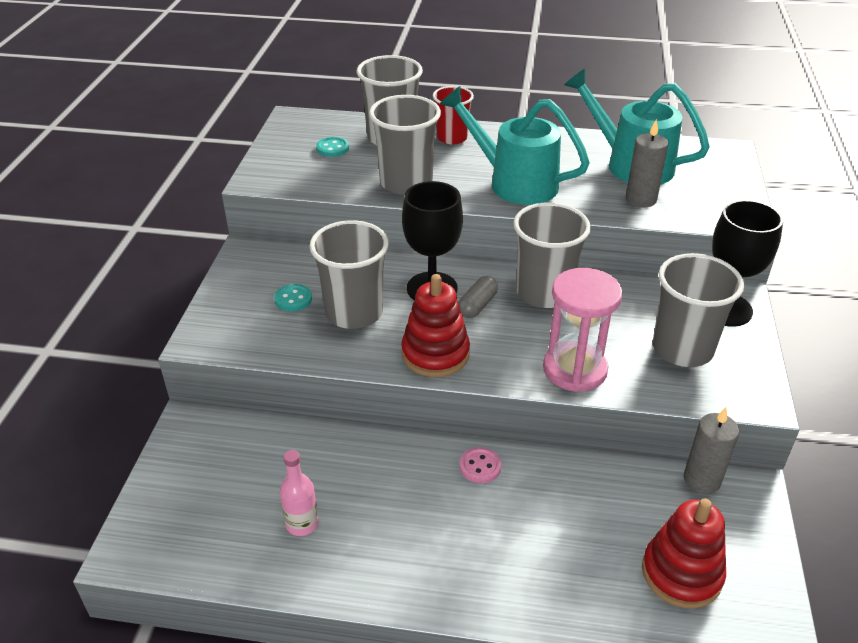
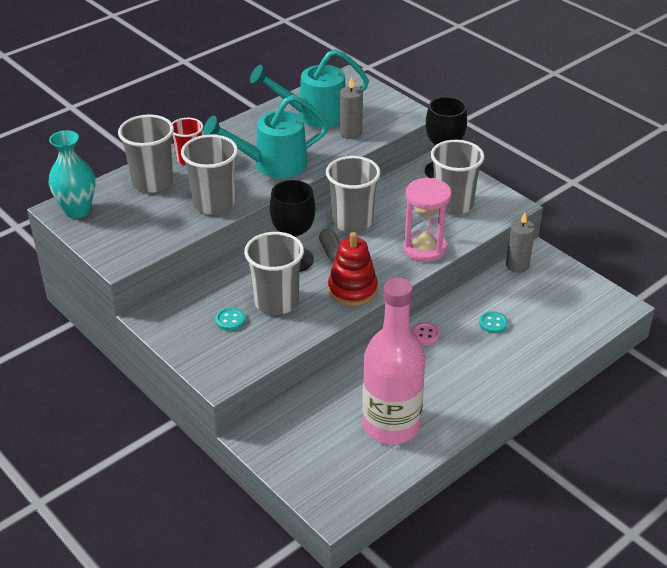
camera: 50 degrees left, 0 degrees up
pink bottle [280,450,318,536] -> pink bottle [362,278,425,445], size x2.50
turquoise button [316,137,349,157] -> turquoise button moved to [479,311,508,333]
red stacking toy [642,498,726,608] -> none
none -> turquoise vase [49,130,95,218]

